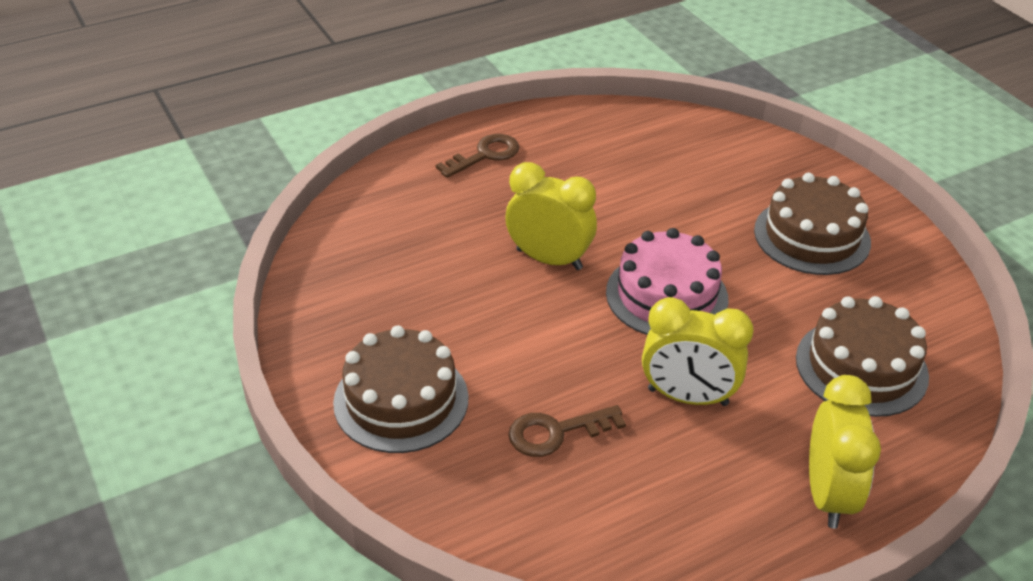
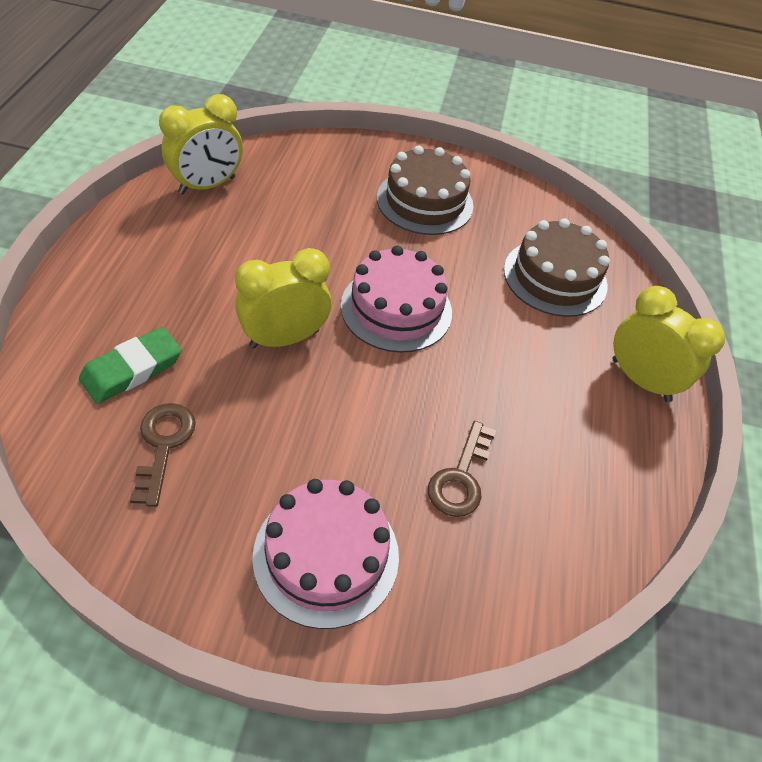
camera: 55 degrees left, 10 degrees up
brown cake [333,325,469,453] -> pink cake [252,479,399,629]
brown key [436,134,519,178] -> brown key moved to [130,403,196,507]
yellow clock [642,297,754,406] -> yellow clock moved to [159,94,243,194]
none -> green eraser [79,327,182,404]

